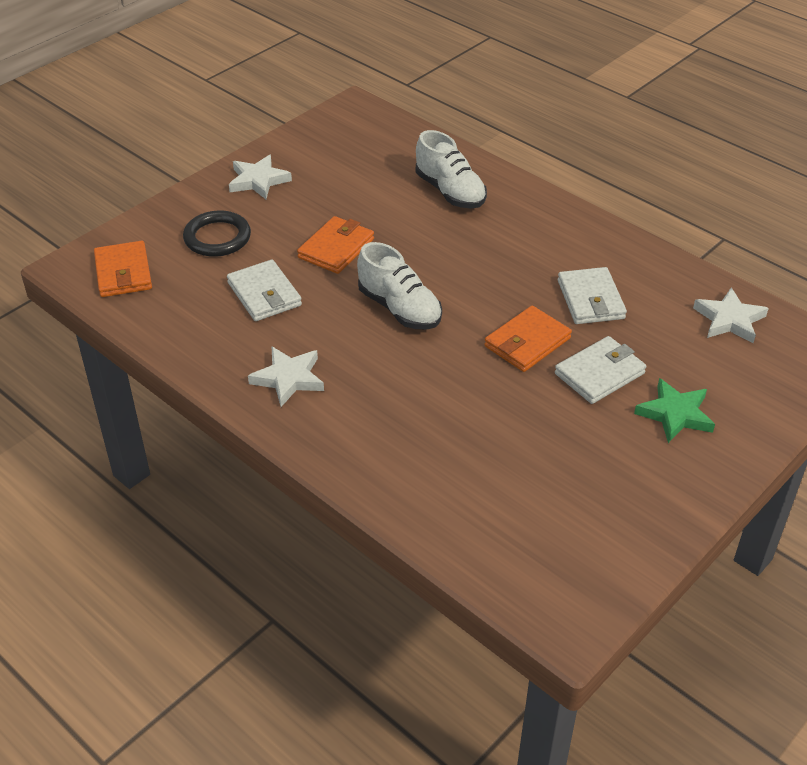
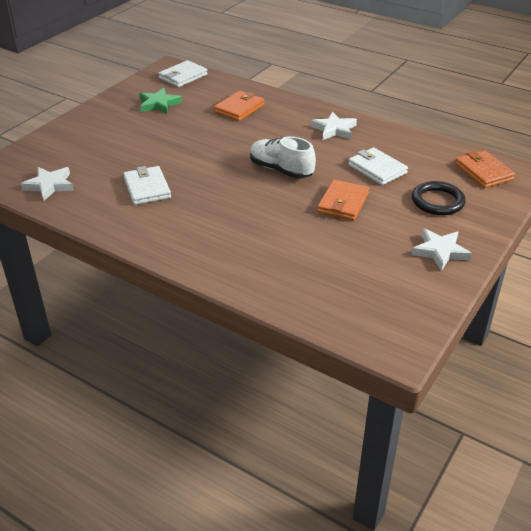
camera: 170 degrees right, 5 degrees down
white shoe [416,130,487,208] -> none
orange wallet [484,306,572,372] -> orange wallet moved to [214,91,264,121]
white wallet [555,336,646,404] -> white wallet moved to [158,60,208,87]
green star [634,378,715,443] -> green star moved to [139,88,182,114]

